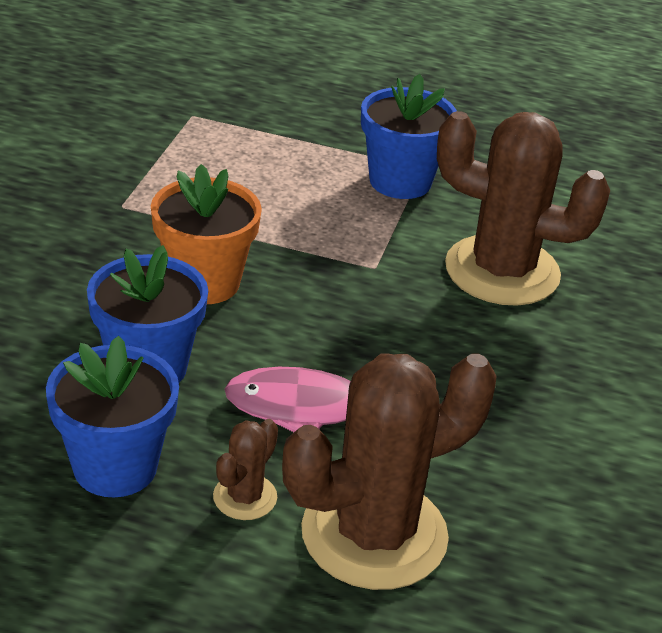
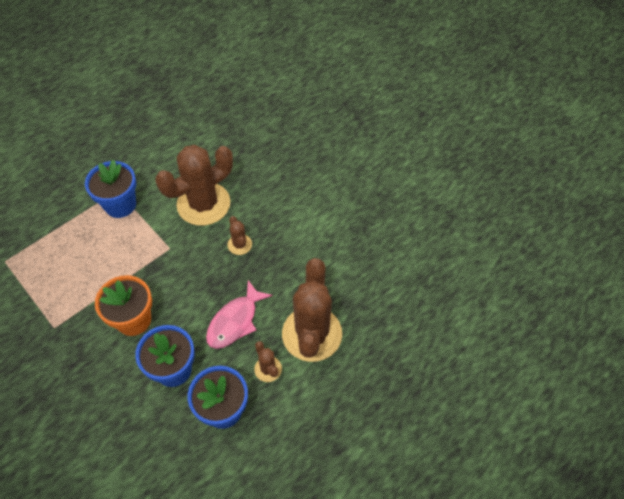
camera: 55 degrees left, 20 degrees up
none -> brown cactus [227,216,252,255]

